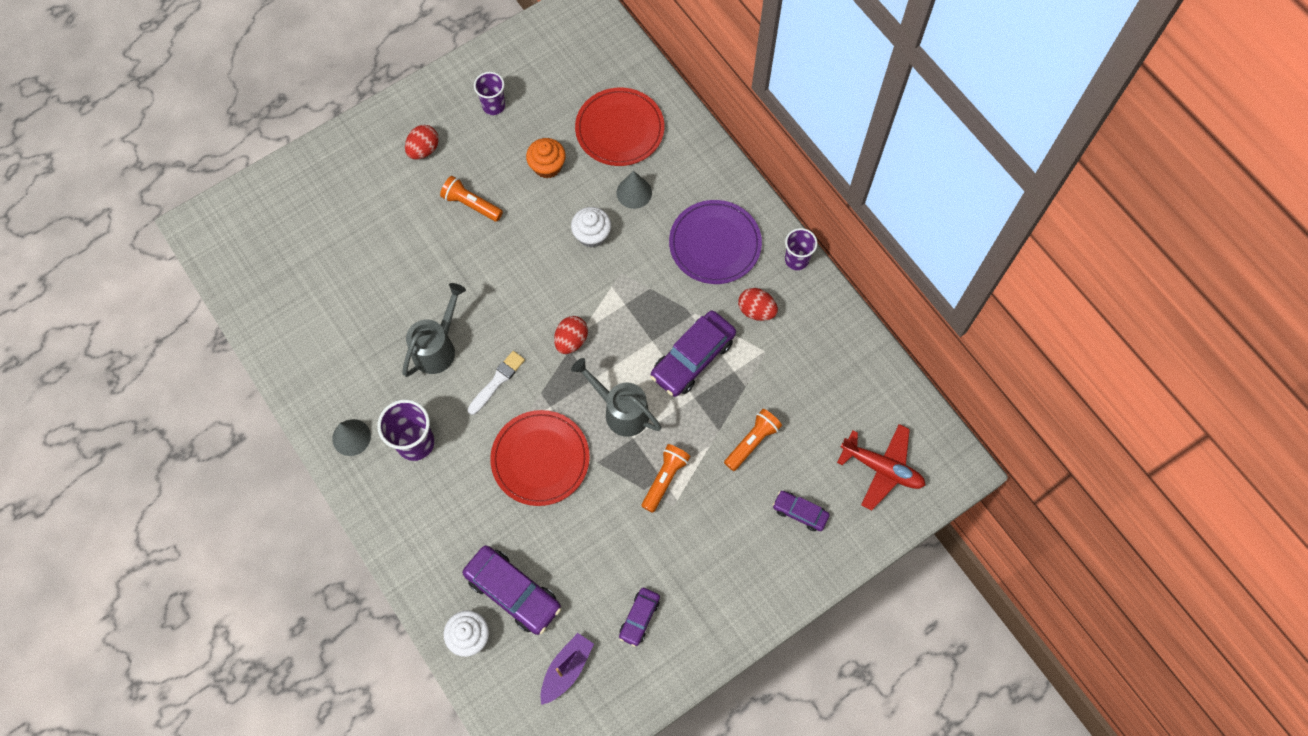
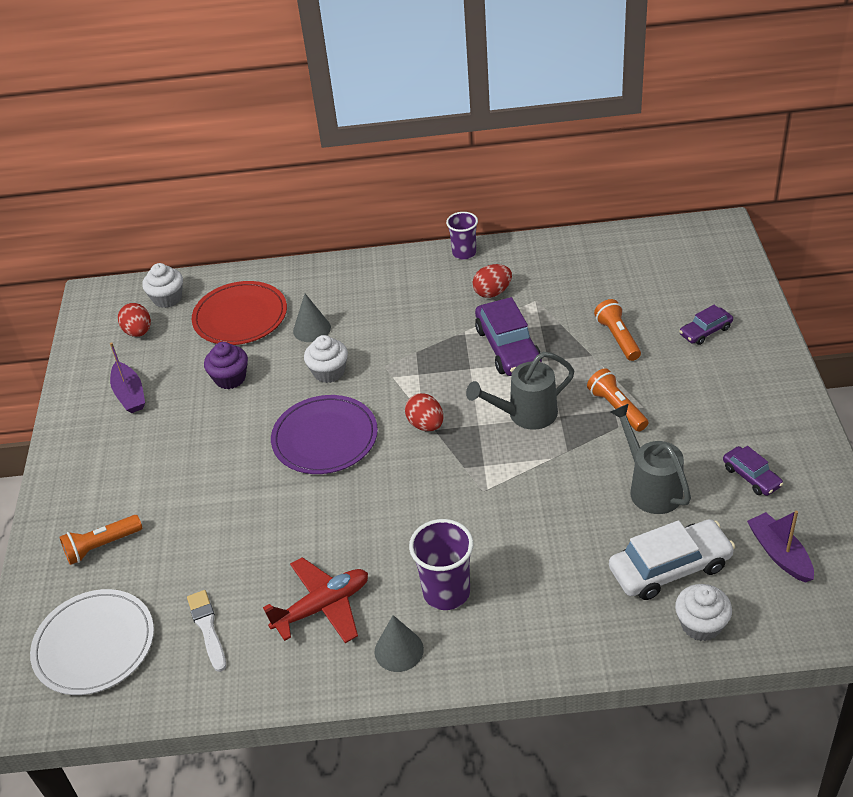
camera: 55 degrees left, 25 degrees down
grey watering can [402,283,466,377] -> grey watering can moved to [610,404,691,514]
red egg [405,125,439,159] -> red egg moved to [118,303,151,337]
orange flashlight [440,176,503,222] -> orange flashlight moved to [59,515,142,565]
purple car [463,546,561,635] -> white car [609,519,735,600]
white brush [468,351,525,415] -> white brush moved to [187,590,226,672]
purple cup [474,72,505,115] -> purple boat [110,342,145,413]
red plate [490,410,590,506] -> none
orange cupcake [526,138,566,179] -> purple cupcake [204,342,248,389]
purple plate [669,200,762,284] -> purple plate moved to [271,395,378,474]
red plane [837,424,926,511] -> red plane moved to [263,557,368,643]
none -> white plate [30,589,154,695]
none -> white cupcake [142,263,183,308]

